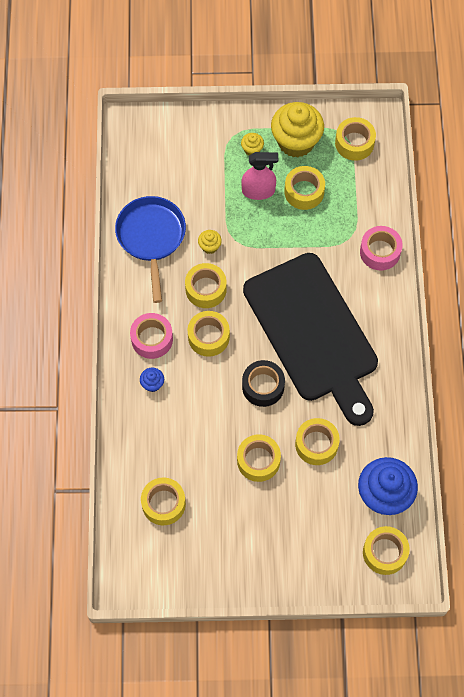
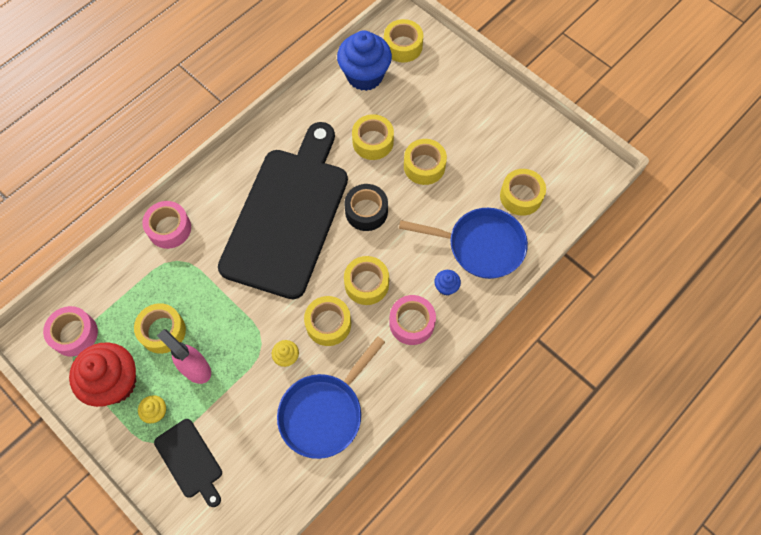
camera: 135 degrees left, 0 degrees up
yellow cupcake [271,102,324,158] -> red cupcake [69,343,137,407]
yellow tape [335,117,376,161] -> pink tape [43,306,98,357]
none -> black cutting board [154,419,222,507]
none -> blue pan [399,208,528,279]

